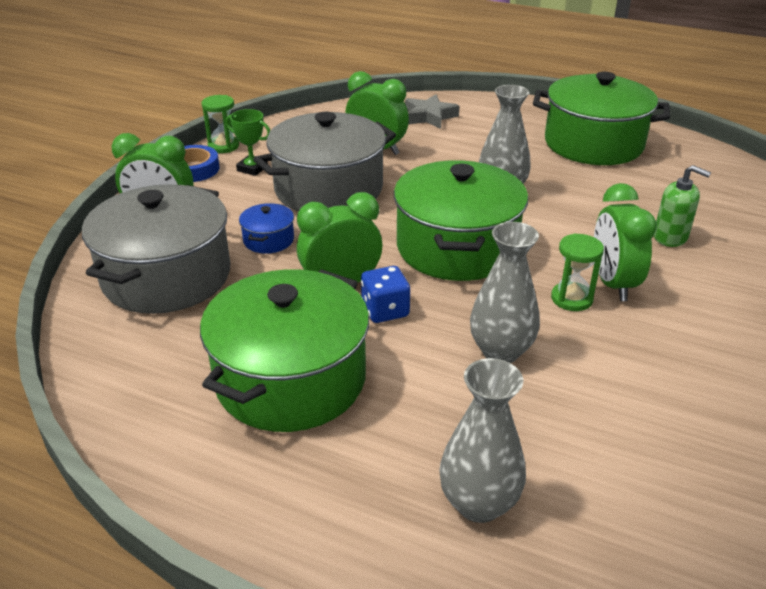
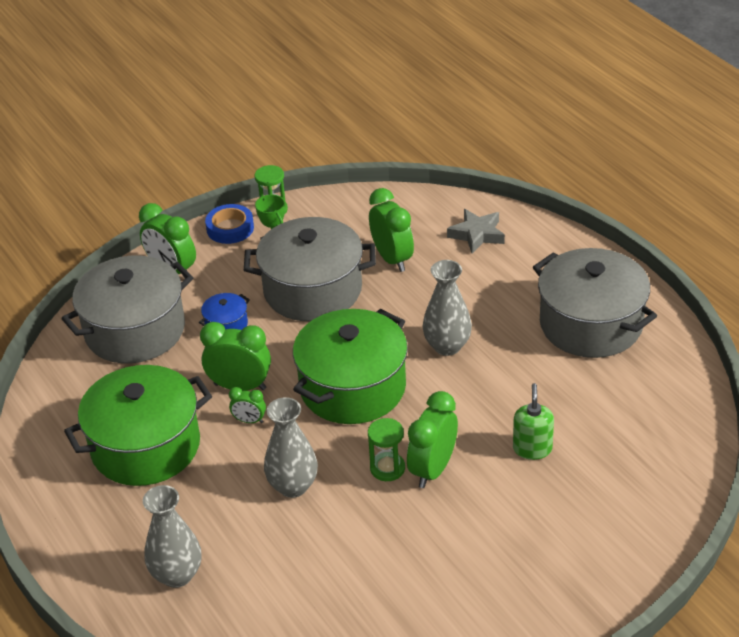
camera: 35 degrees right, 5 degrees up
blue dice [361,266,410,323] -> green clock [229,387,266,423]
green pot [533,72,670,165] -> grey pot [533,248,657,358]
green soap dispenser [654,165,711,247] -> green soap dispenser turned 150 degrees counterclockwise [513,383,554,460]

